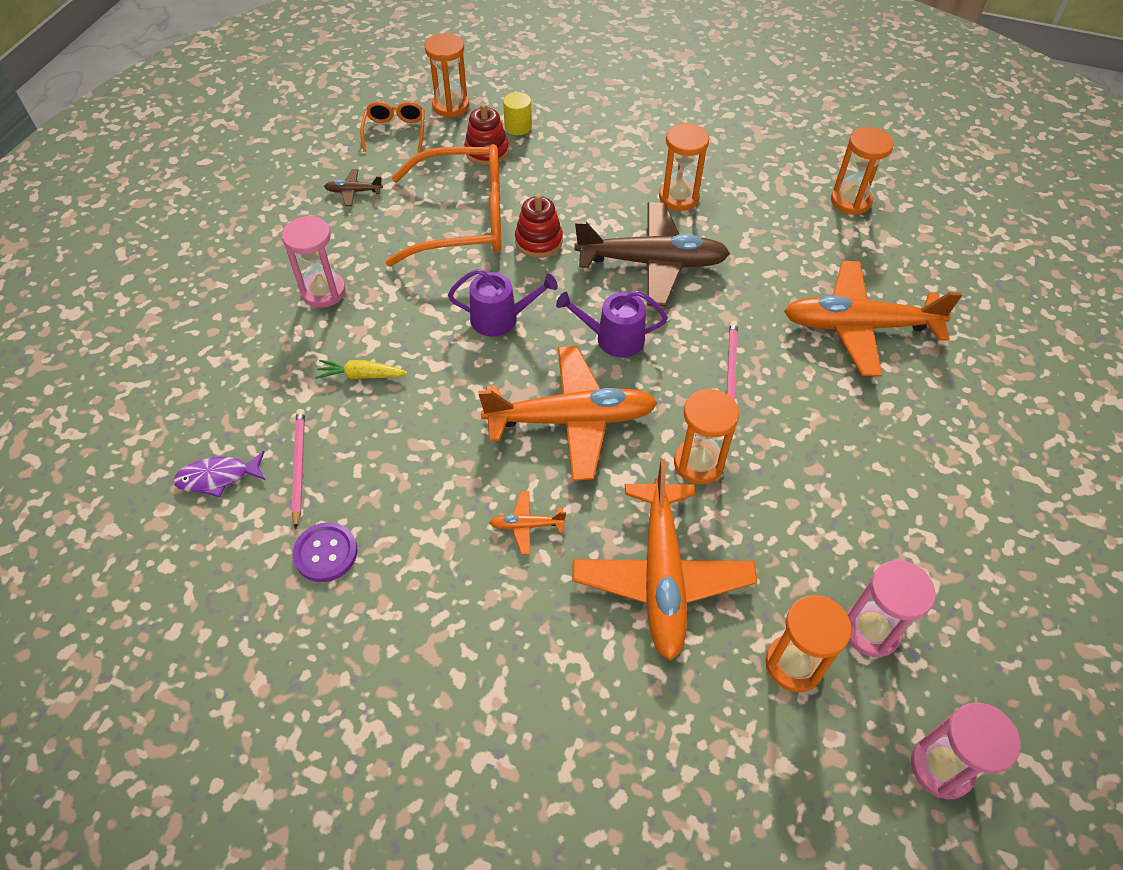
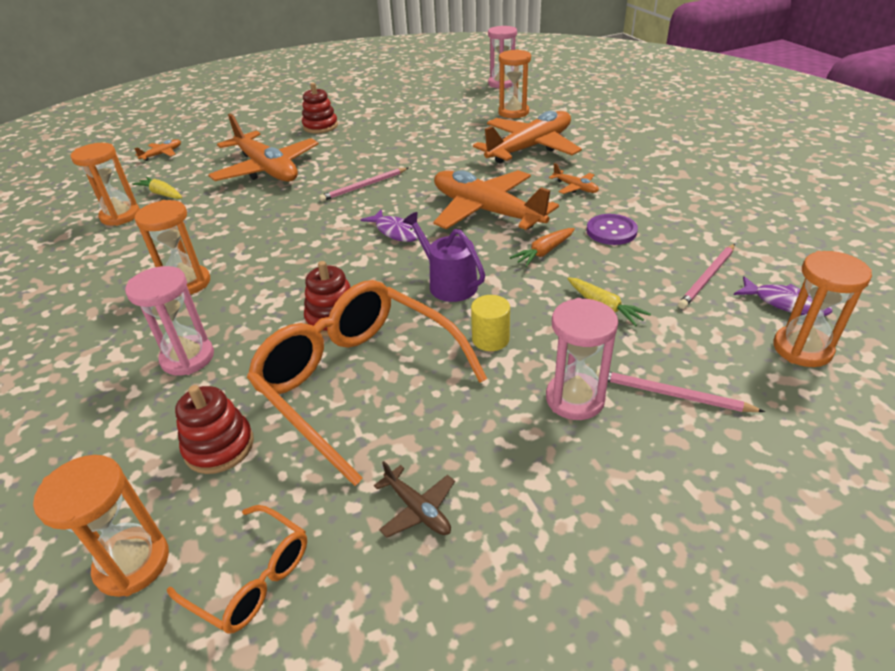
camera: 130 degrees left, 15 degrees down
purple button [293,522,358,582] -> purple button moved to [587,214,638,245]
orange glasses [360,101,425,152] -> orange glasses turned 105 degrees counterclockwise [167,505,307,634]
yellow cylinder [503,92,532,135] -> yellow cylinder moved to [471,295,510,351]
purple watering can [556,291,668,358] -> purple fish [361,209,418,242]
brown plane [574,202,730,306] -> none
orange hourglass [674,388,739,484] -> orange hourglass moved to [773,251,872,367]
pink hourglass [847,560,935,658] -> pink hourglass moved to [125,266,214,376]
none -> yellow carrot [132,177,182,199]
none -> orange plane [134,139,181,161]
none -> red stacking toy [302,83,338,133]
none -> orange carrot [510,228,575,267]
none -> pink pencil [596,370,765,412]

